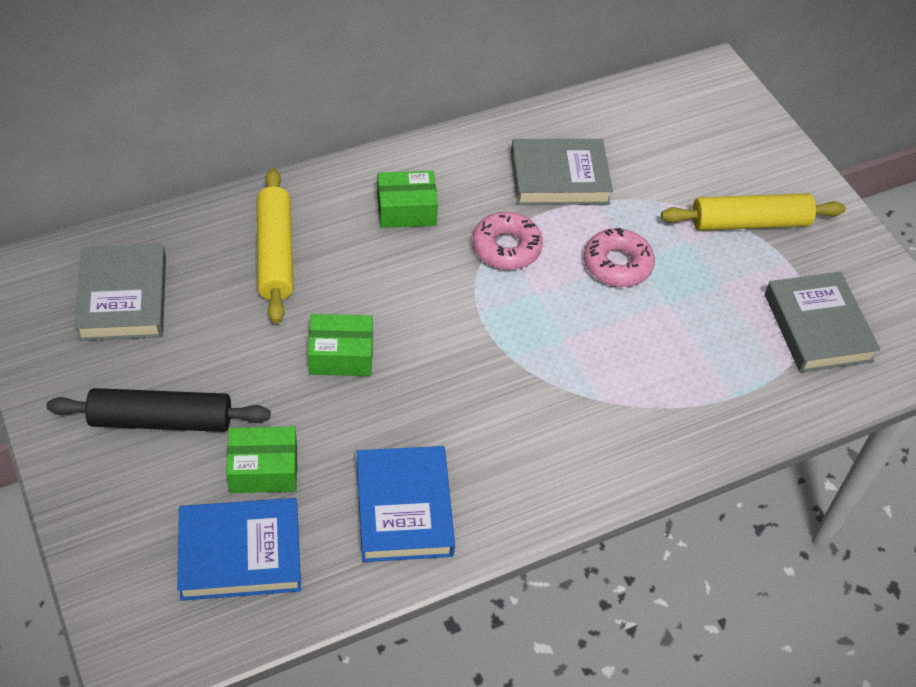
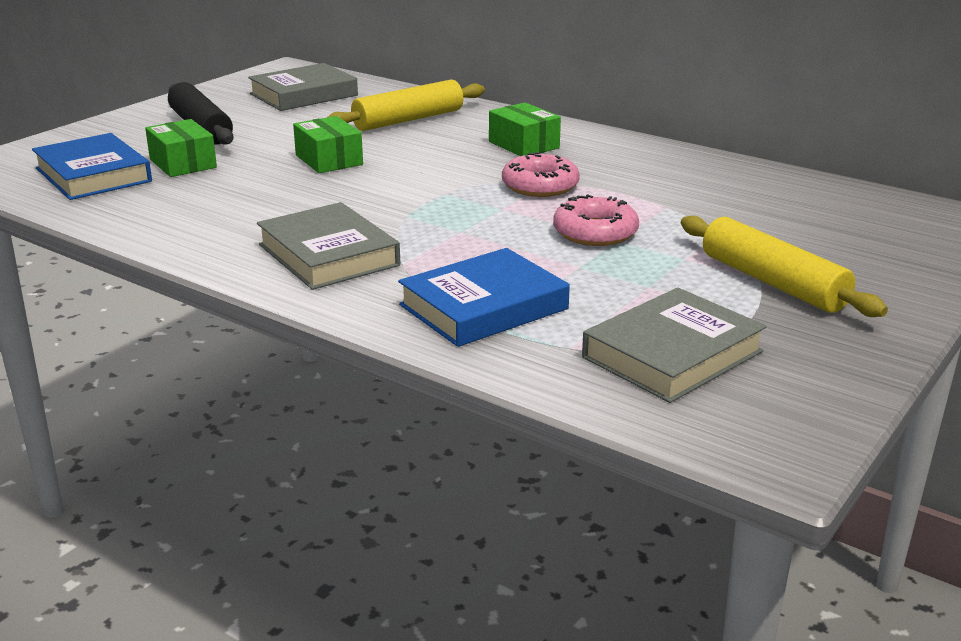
camera: 65 degrees right, 25 degrees down
blue book [356,446,455,562] -> blue book moved to [398,248,570,347]
grey book [511,139,613,205] -> grey book moved to [257,202,400,290]

